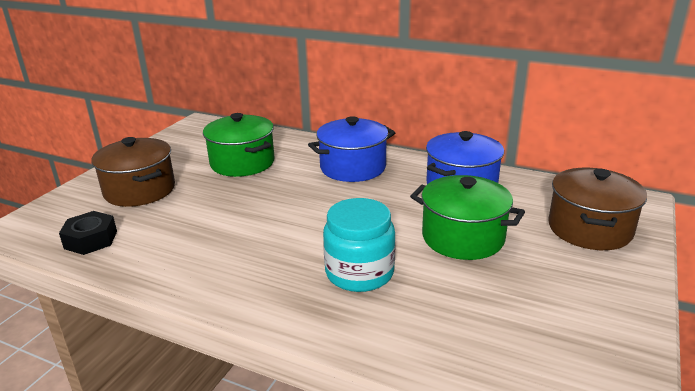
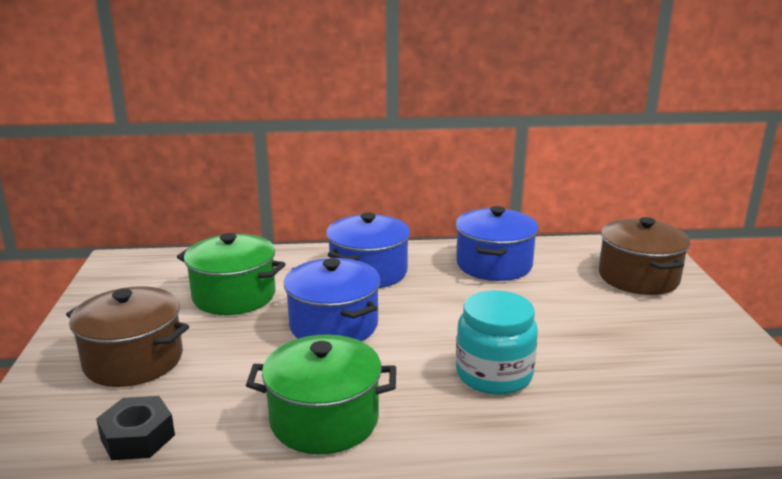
camera: 30 degrees left, 5 degrees down
green pot [410,175,525,260] -> green pot moved to [246,334,396,454]
none -> blue pot [284,258,381,341]

